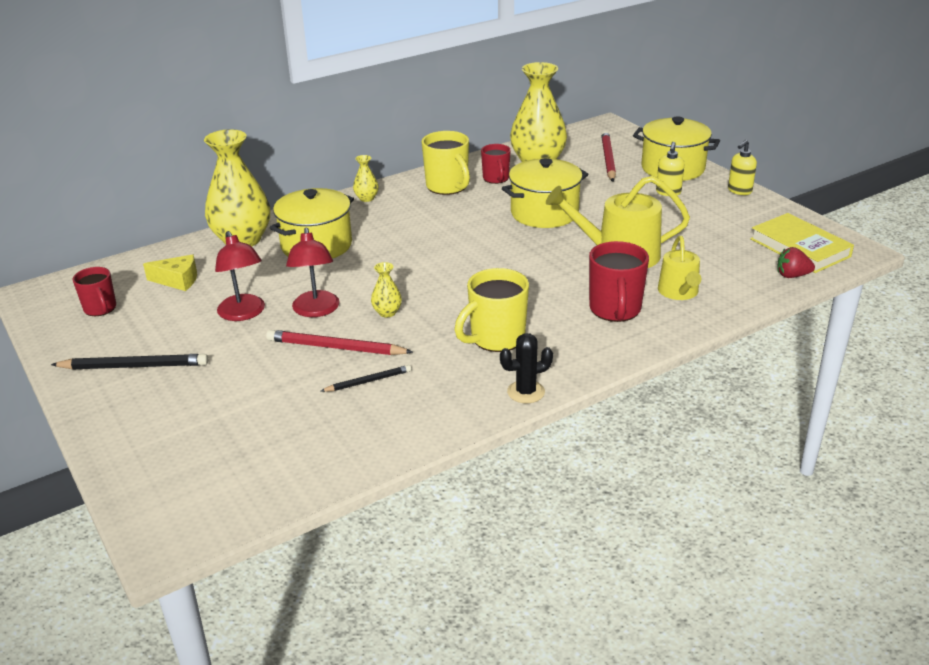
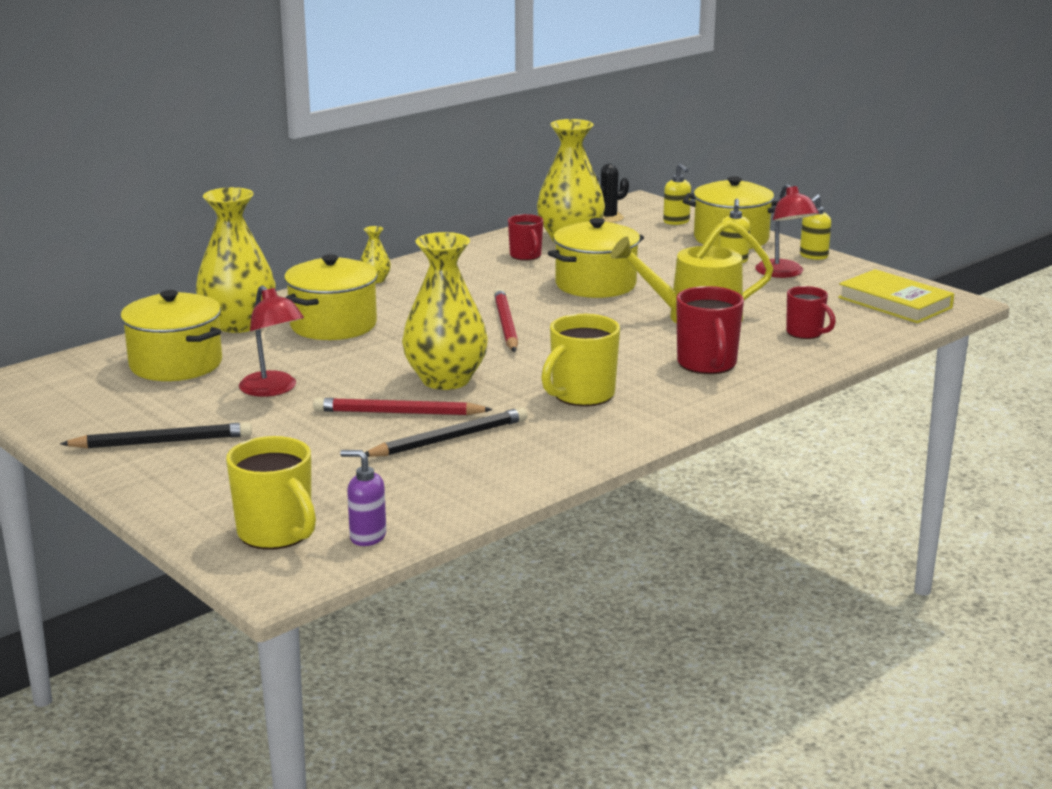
camera: 10 degrees left, 10 degrees down
red mug [73,267,116,316] -> red mug moved to [786,286,836,339]
yellow cheese [143,254,197,291] -> yellow pot [120,290,222,381]
red lamp [286,228,340,317] -> red lamp moved to [755,184,819,278]
black pencil [321,365,411,392] -> black pencil [365,407,528,457], size x1.70
yellow vase [371,262,402,318] -> yellow vase [402,232,488,390], size x2.34
yellow mug [422,131,470,195] -> yellow mug moved to [226,436,316,550]
black cactus [500,333,553,403] -> black cactus moved to [596,163,629,222]
red pencil [601,131,616,182] -> red pencil moved to [494,288,518,352]
yellow watering can [658,236,701,300] -> none
red strawberry [777,247,815,278] -> none
none -> purple soap dispenser [340,450,386,546]
none -> yellow soap dispenser [663,163,691,225]

